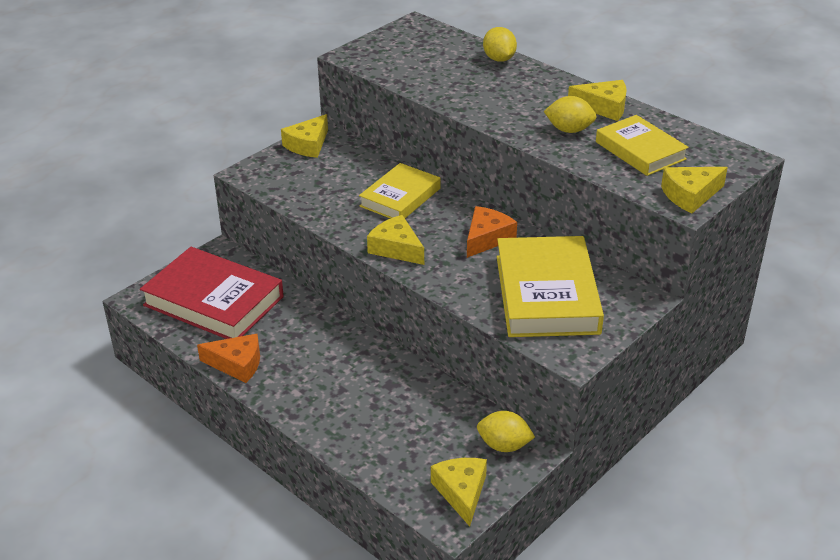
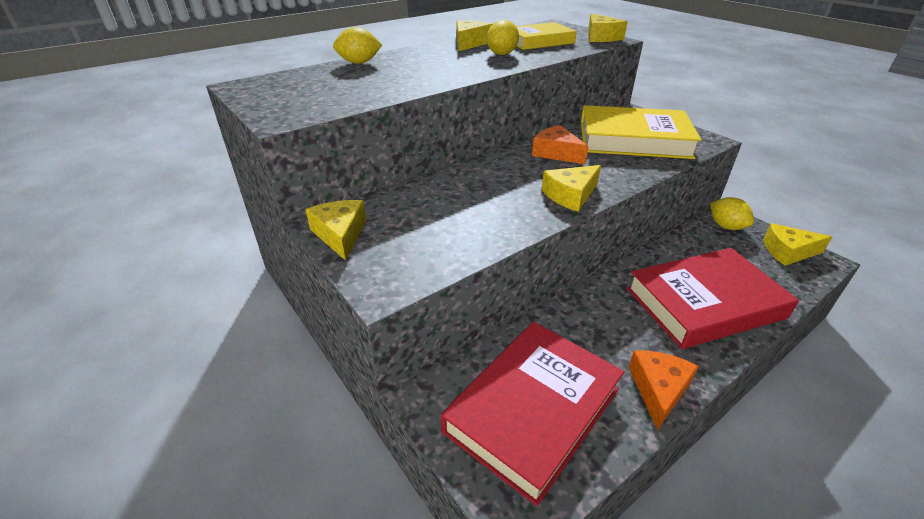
camera: 80 degrees left, 0 degrees up
yellow cheese [281,114,328,158] -> yellow cheese turned 150 degrees counterclockwise [305,200,366,261]
yellow book [359,163,440,219] -> none
yellow lemon [477,411,535,452] -> yellow lemon turned 60 degrees counterclockwise [710,197,754,230]
none -> red book [627,248,799,349]

